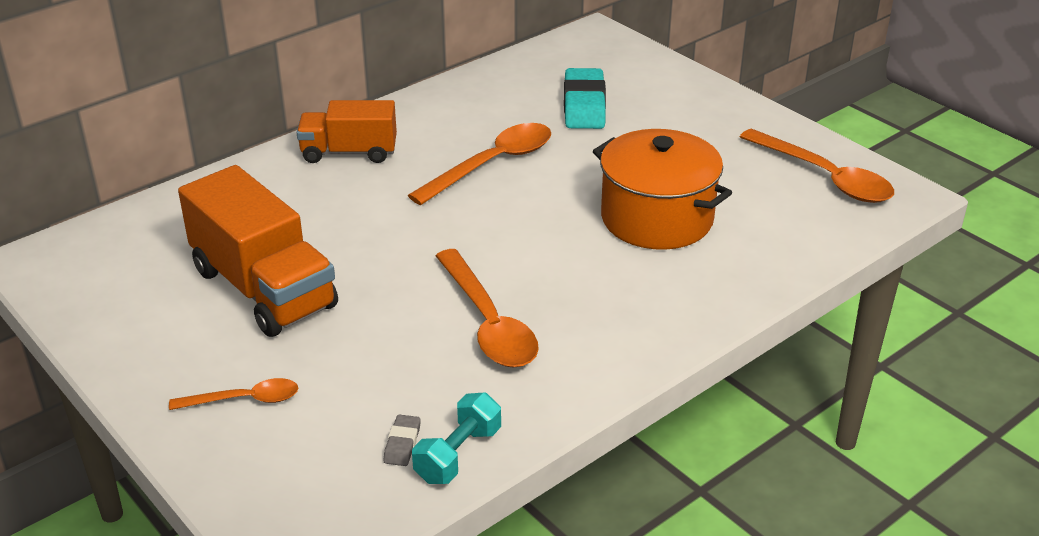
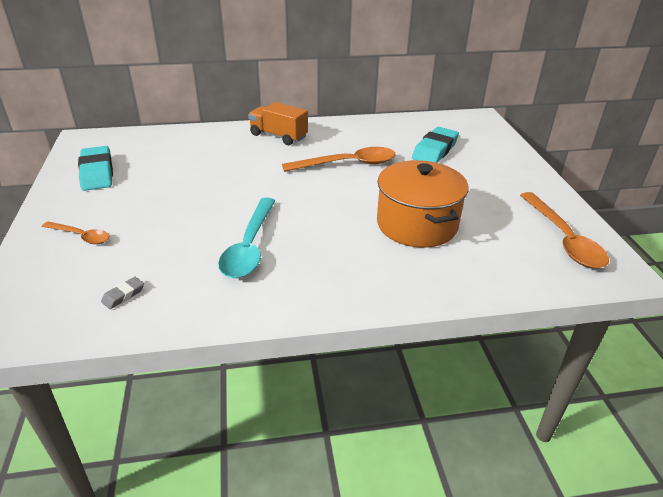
camera: 30 degrees right, 0 degrees up
orange truck [178,165,338,337] -> none
turquoise dumbbell [412,393,501,484] -> none
orange spoon [436,249,539,368] -> turquoise spoon [218,197,276,278]
none -> turquoise eraser [78,146,113,191]

